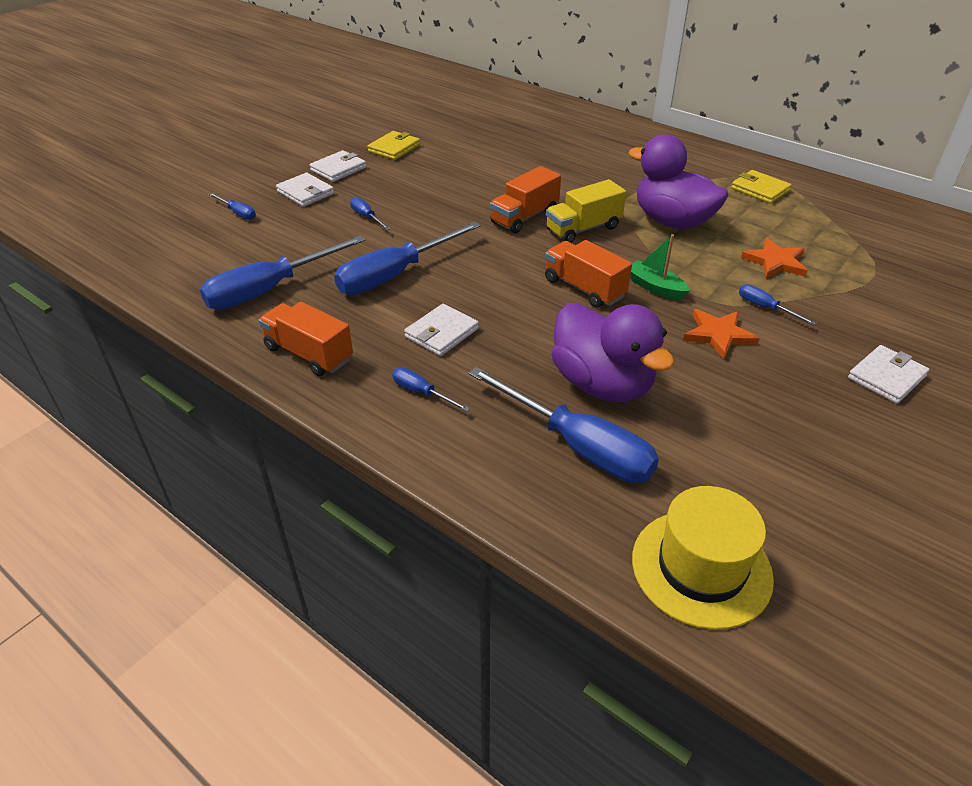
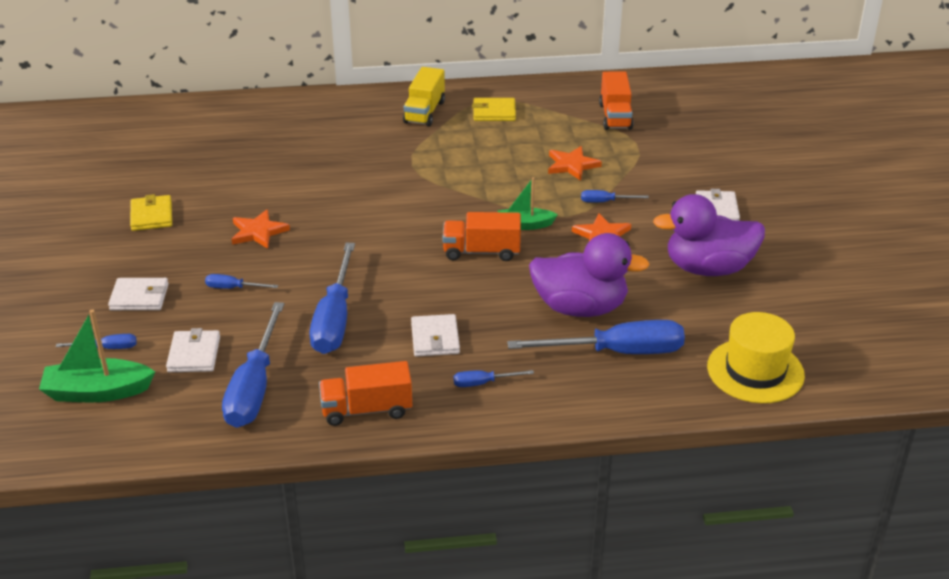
camera: 45 degrees left, 5 degrees down
white wallet [310,150,366,182] -> white wallet moved to [166,328,220,372]
orange truck [490,166,561,233] -> orange truck moved to [599,72,634,130]
yellow truck [546,179,626,243] -> yellow truck moved to [403,67,445,126]
purple duck [629,134,728,229] -> purple duck moved to [653,194,765,276]
none -> green boat [39,309,155,402]
none -> orange star [231,209,290,249]

